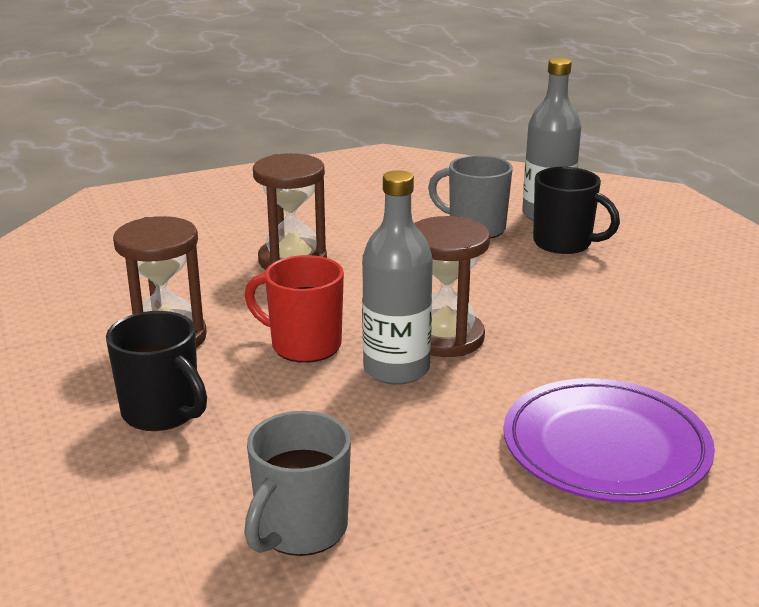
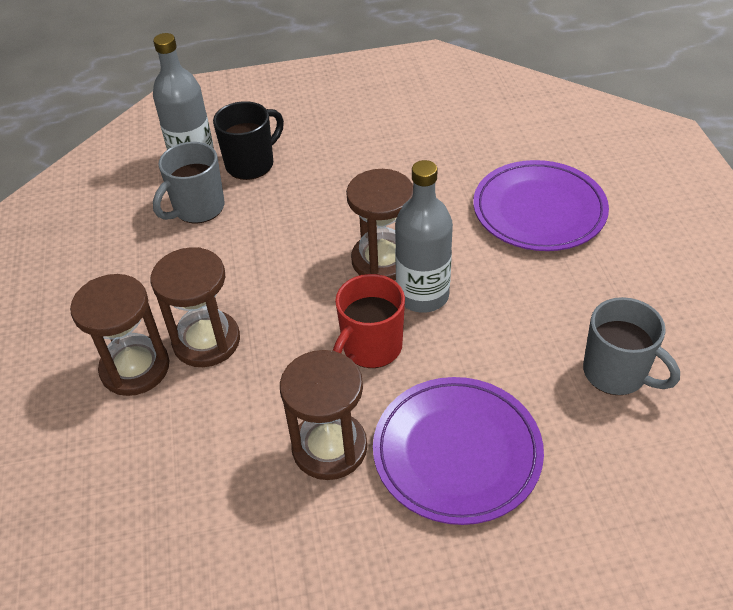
camera: 75 degrees left, 20 degrees up
black mug [106,311,207,431] -> purple plate [373,377,544,525]
none -> brown hourglass [70,274,169,396]

